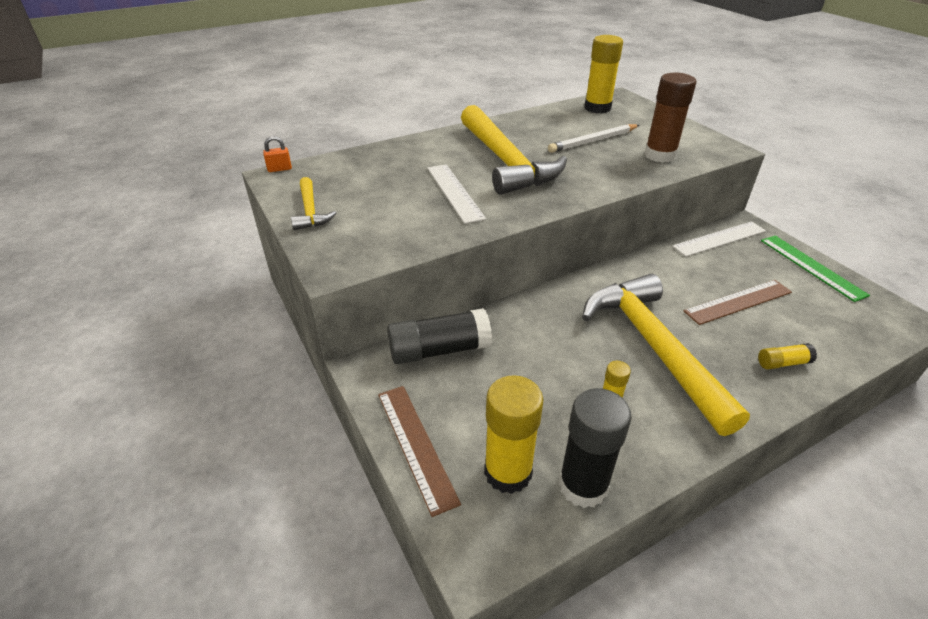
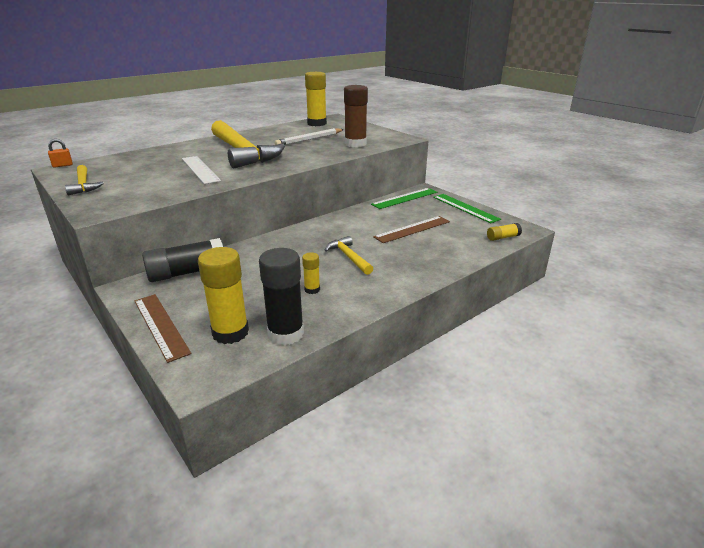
camera: 10 degrees left, 10 degrees down
yellow hammer [582,274,750,436] -> yellow hammer [325,236,373,275], size x0.47
white ruler [672,221,766,257] -> green ruler [371,188,437,209]
yellow glue stick [758,343,817,369] -> yellow glue stick moved to [487,223,522,241]

